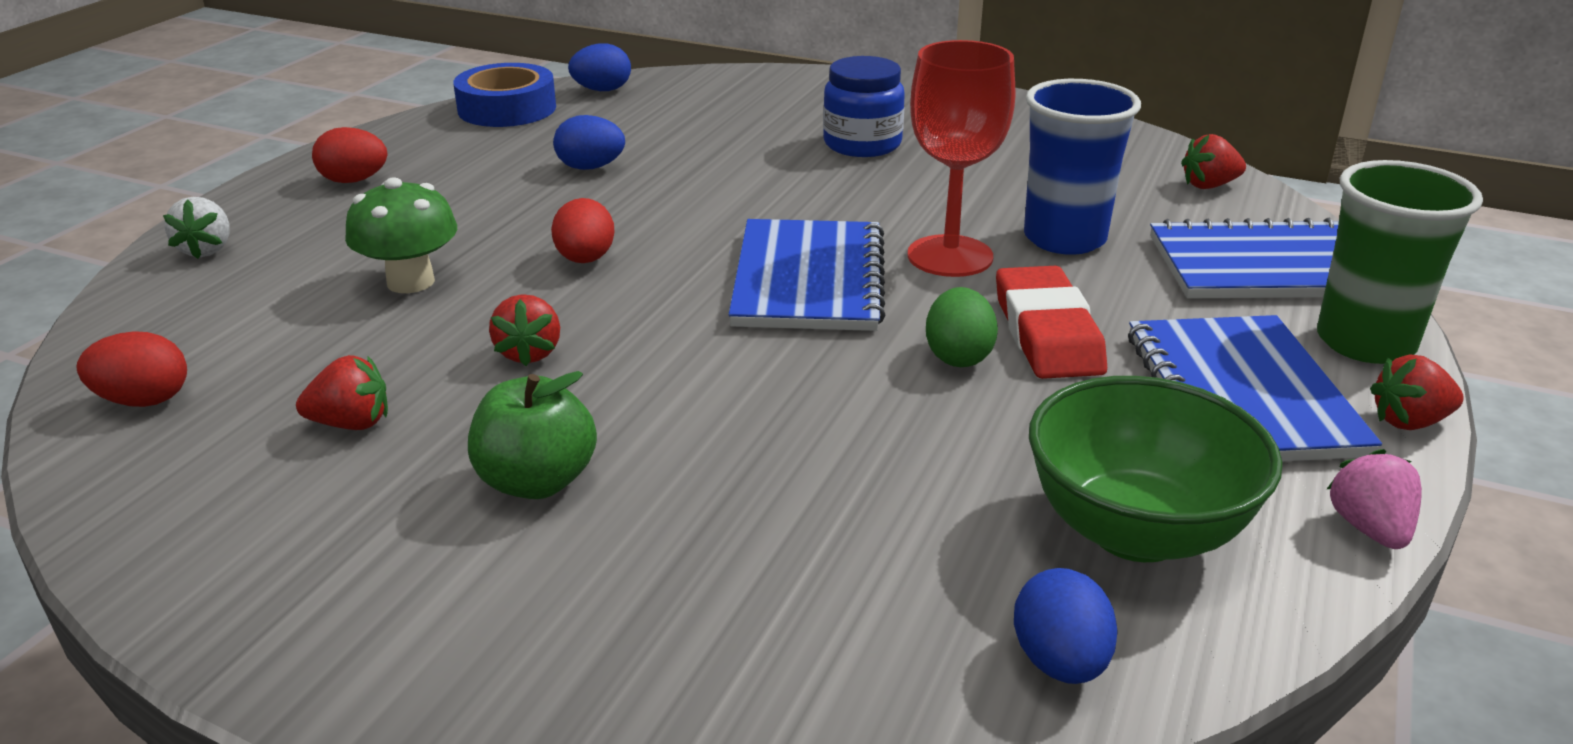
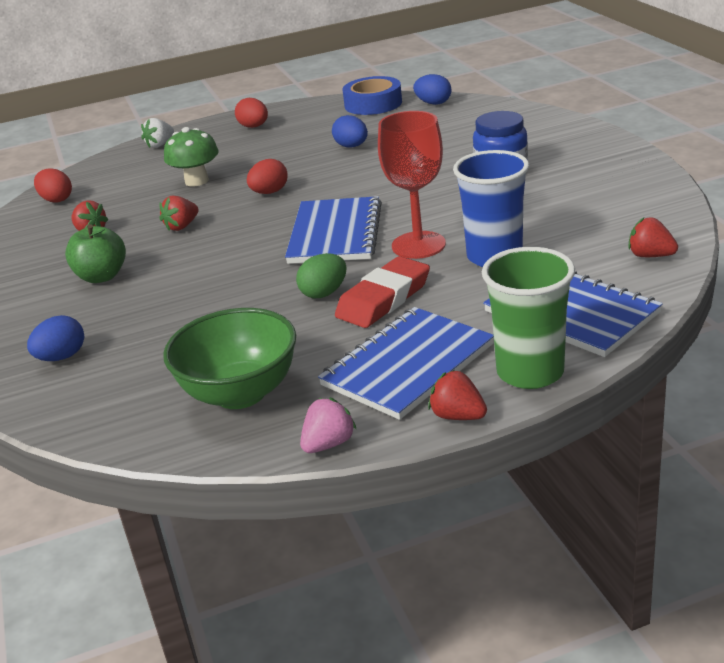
camera: 50 degrees right, 0 degrees up
blue notebook [728,219,885,331] -> blue notebook turned 45 degrees counterclockwise [285,196,382,264]
blue egg [1014,568,1118,684] -> blue egg moved to [27,315,84,361]

